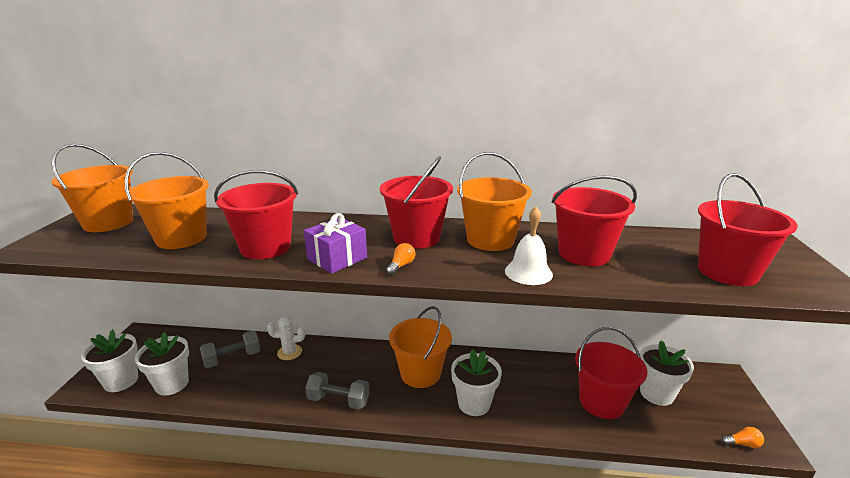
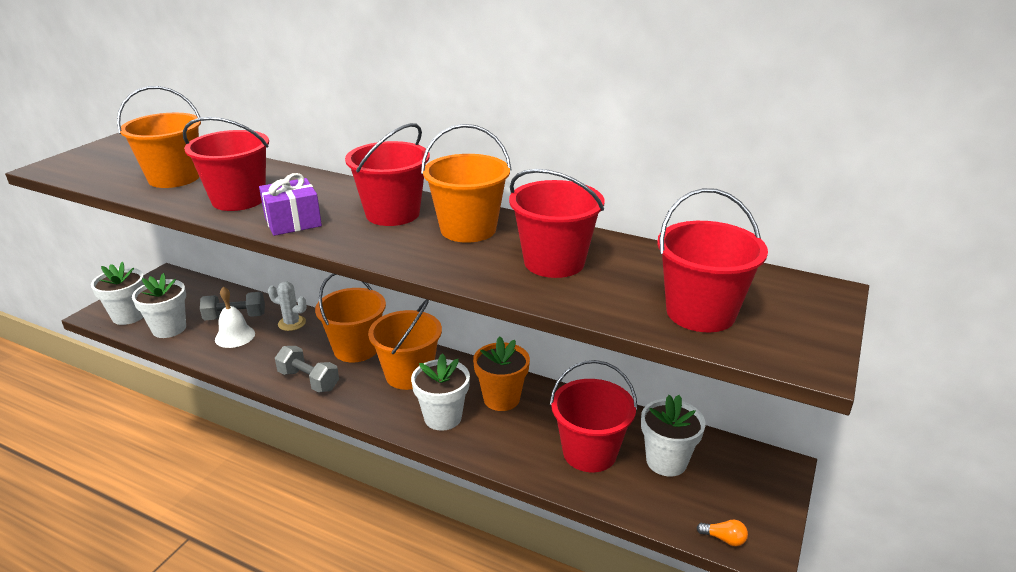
camera: 20 degrees right, 5 degrees up
orange bucket [51,144,133,232] -> orange bucket moved to [315,274,386,362]
orange light bulb [386,243,416,275] -> none
white bell [505,207,553,285] -> white bell moved to [215,287,255,348]
none -> orange flower pot [473,336,530,411]

